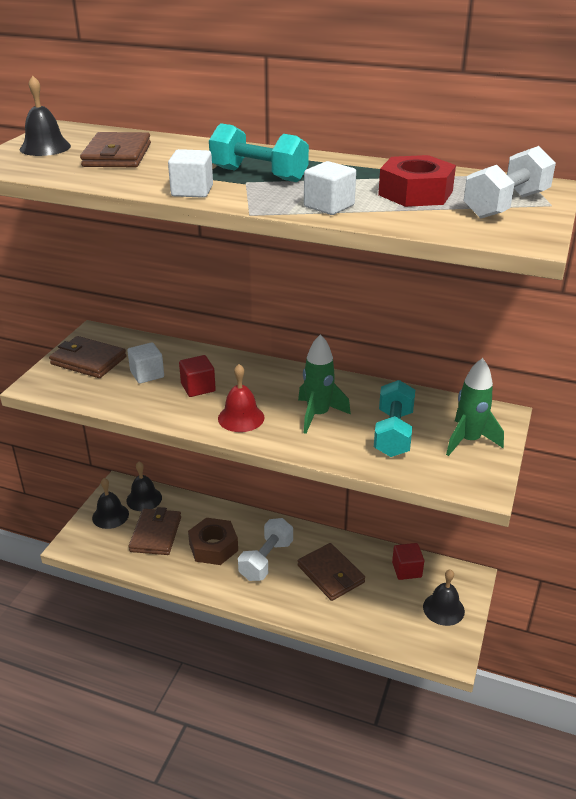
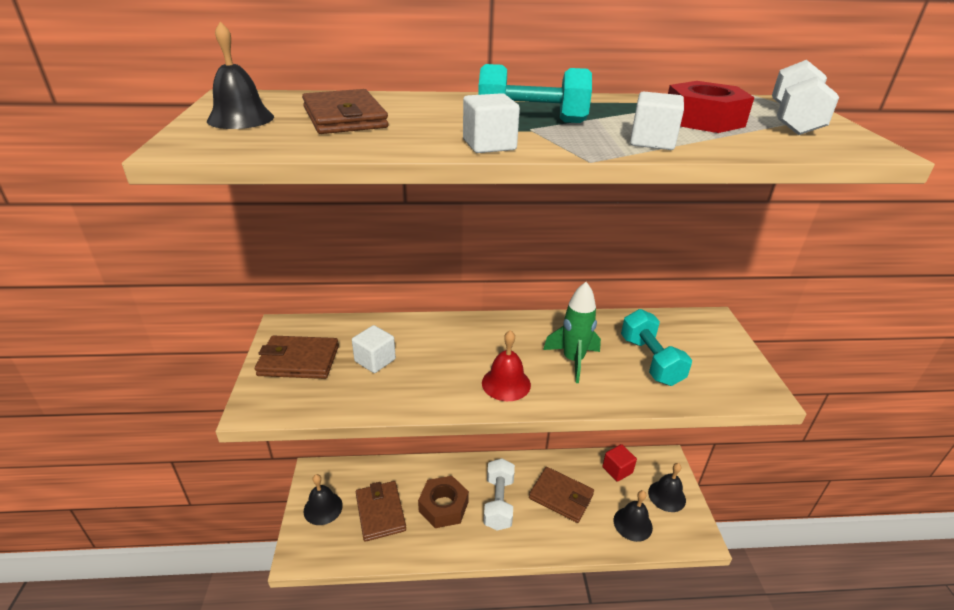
camera: 25 degrees left, 0 degrees up
black bell [126,462,162,511] -> black bell moved to [614,490,653,542]
red cube [179,355,216,397] -> none
green rocket [446,358,504,456] -> none

